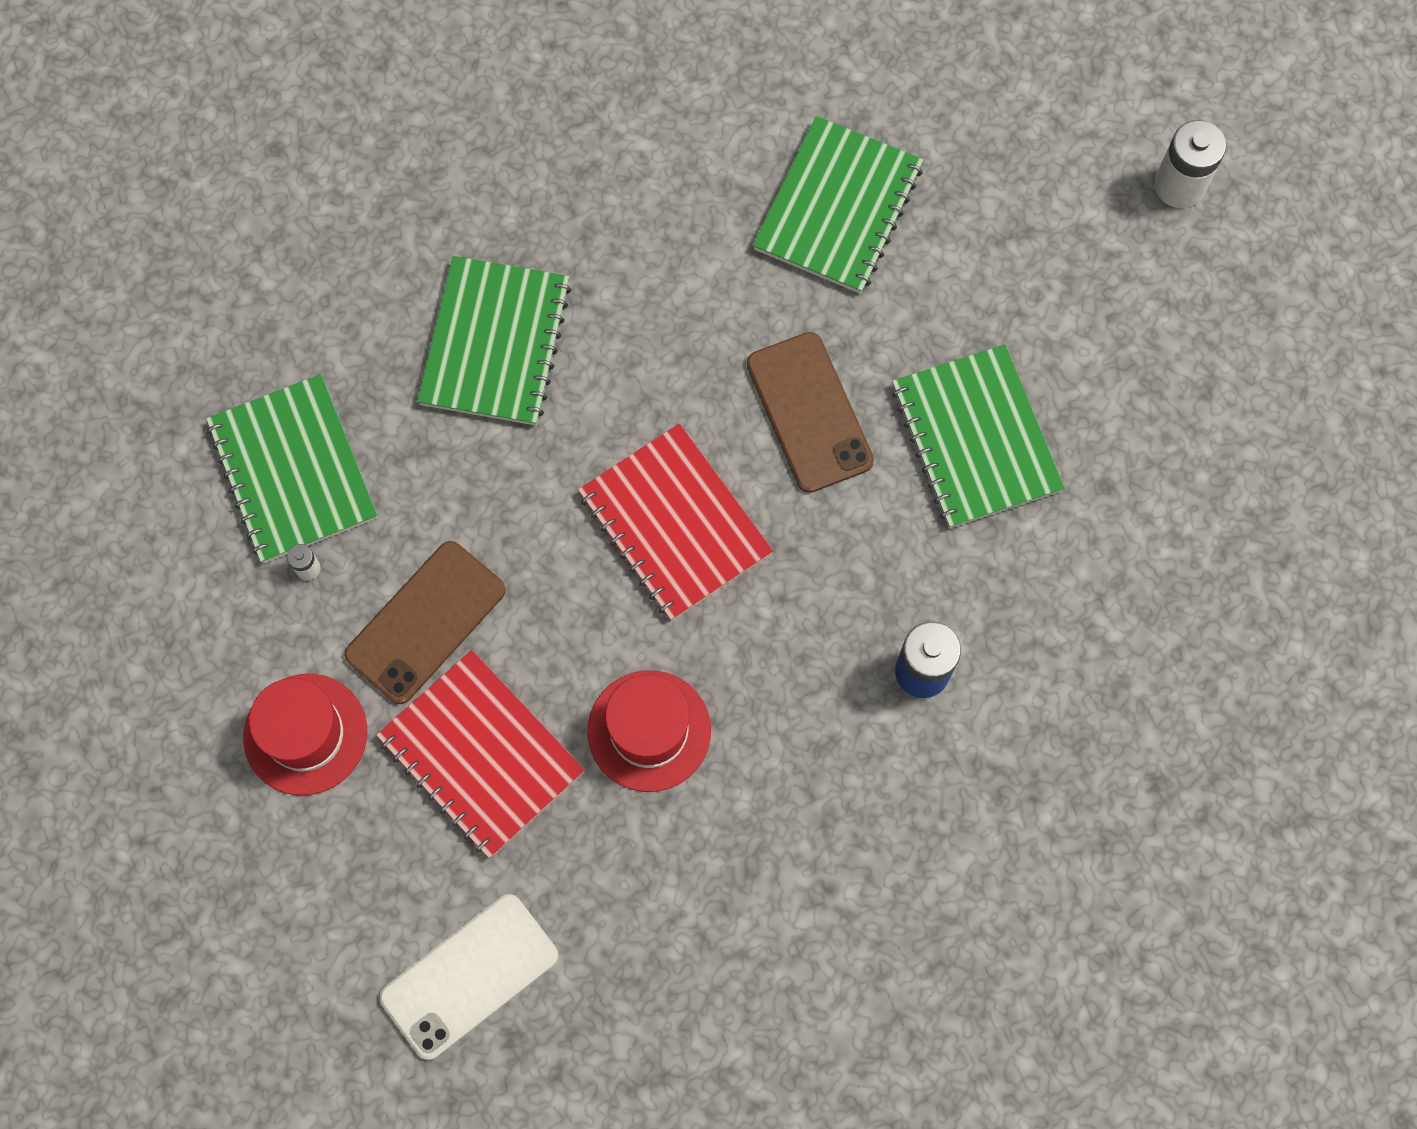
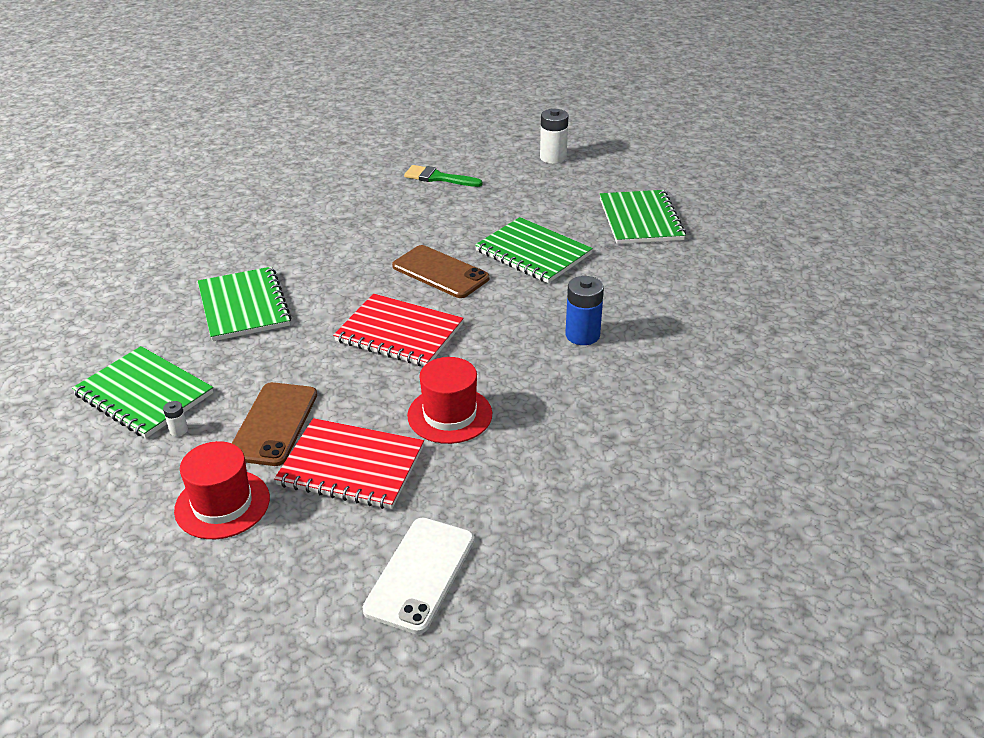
camera: 30 degrees left, 35 degrees down
green notebook [753,116,924,294] -> green notebook moved to [600,190,686,244]
none -> green brush [404,165,483,187]

